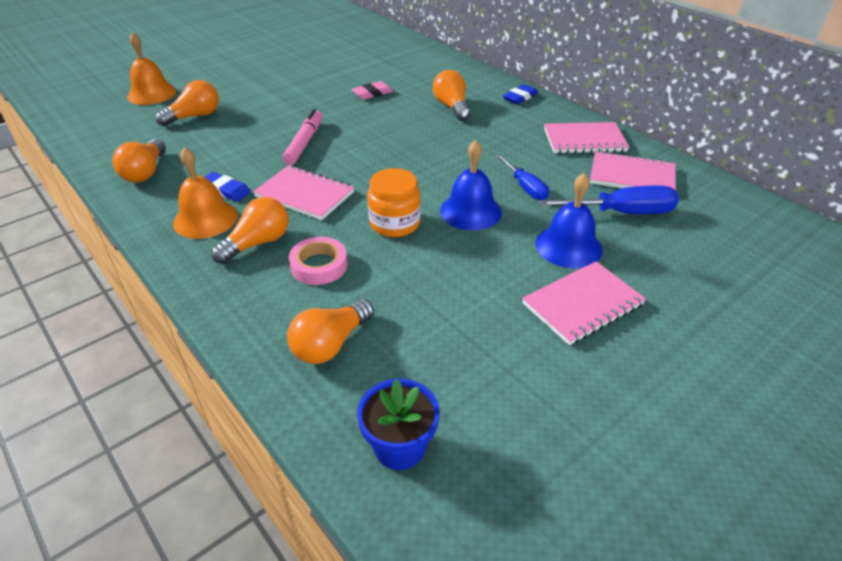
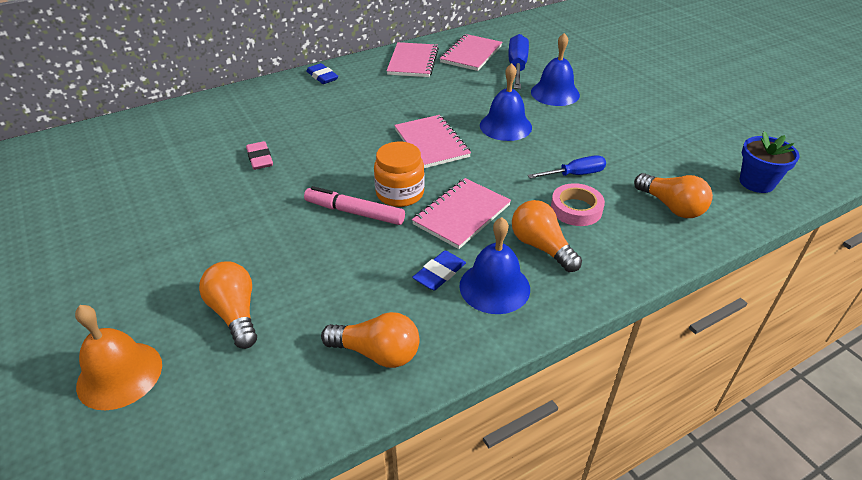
camera: 80 degrees left, 0 degrees up
orange bell [173,147,238,239] -> blue bell [459,217,530,314]
orange jar [367,168,421,237] -> orange jar moved to [374,142,425,207]
orange light bulb [433,70,471,121] -> none
blue screwdriver [496,155,549,200] -> blue screwdriver moved to [528,155,606,178]
pink notebook [522,261,646,345] -> pink notebook moved to [394,115,471,168]

